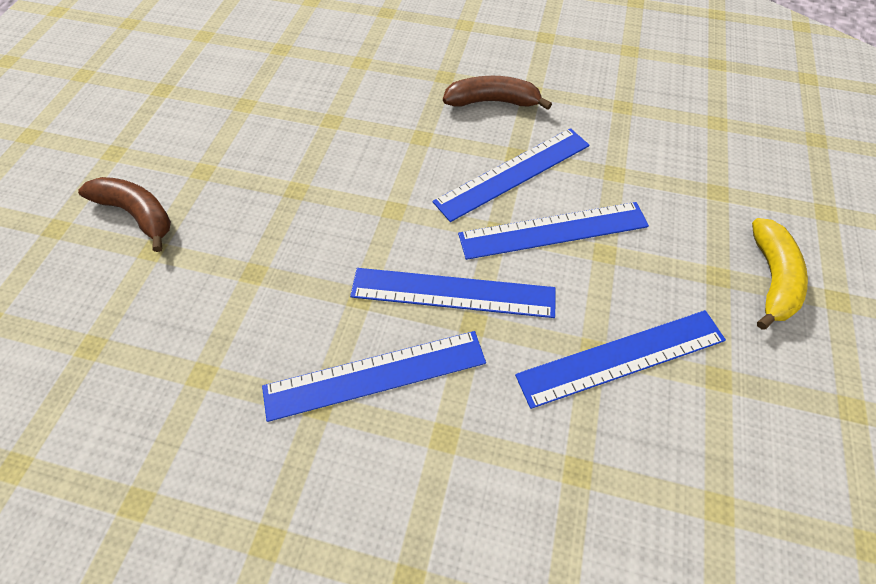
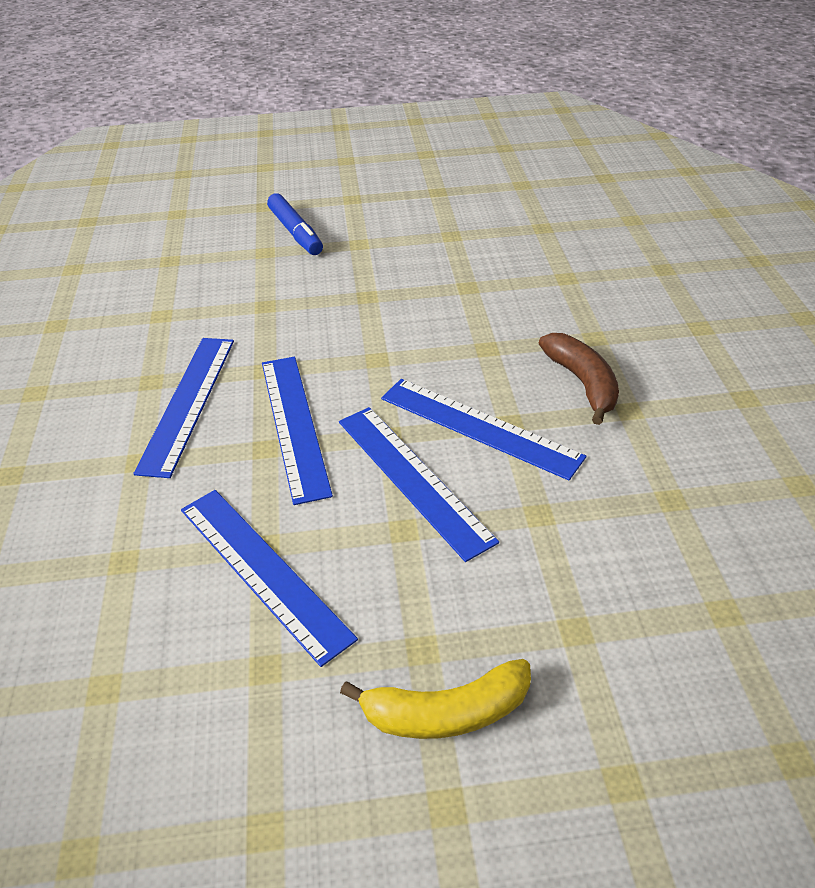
camera: 70 degrees right, 15 degrees down
brown banana [78,177,171,252] -> blue marker [267,193,323,255]
blue ruler [262,331,486,422] -> blue ruler turned 45 degrees clockwise [133,338,234,478]

